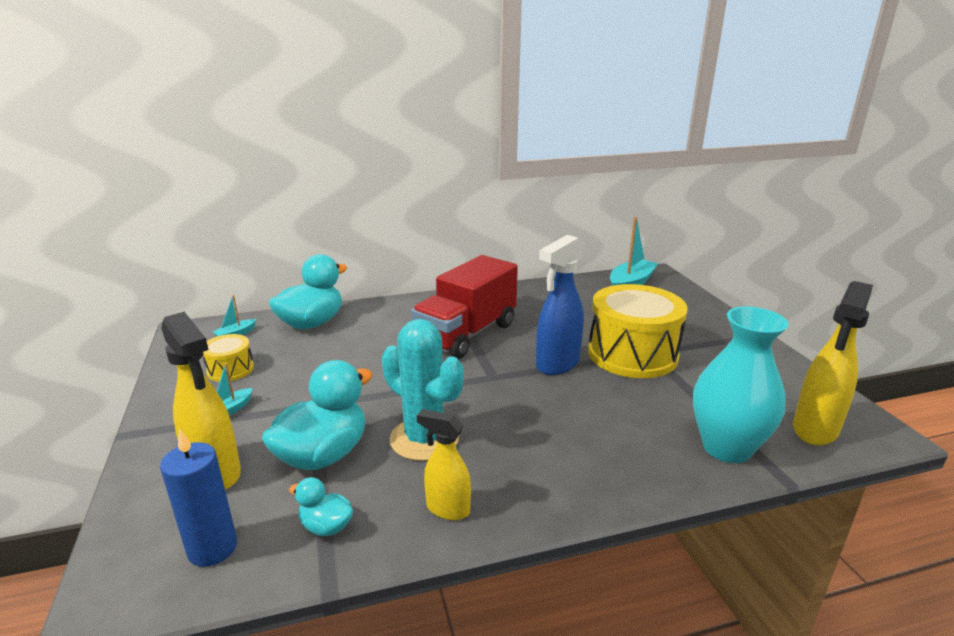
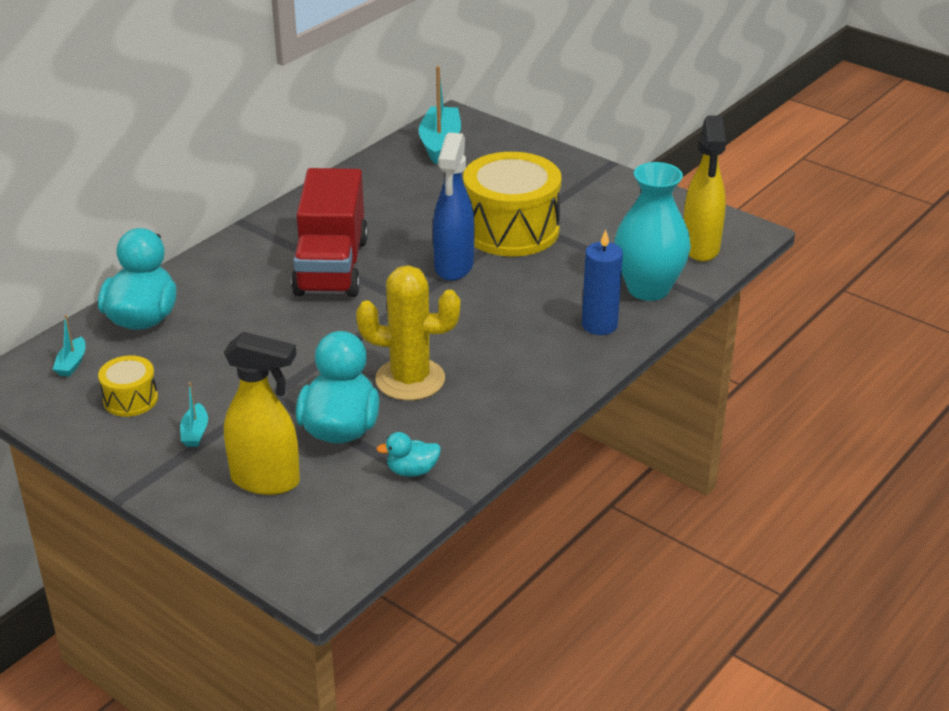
camera: 35 degrees left, 10 degrees up
blue candle [160,430,237,567] -> blue candle moved to [582,229,623,335]
turquoise cactus [382,319,464,461] -> yellow cactus [356,265,460,401]
yellow spray bottle [417,409,471,520] -> none

